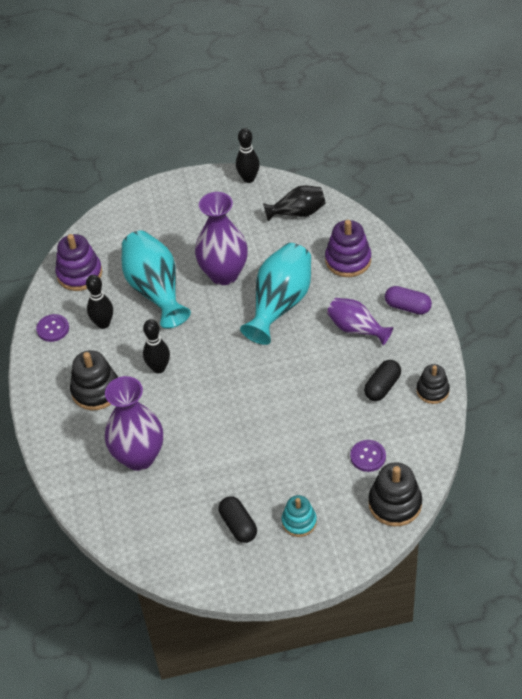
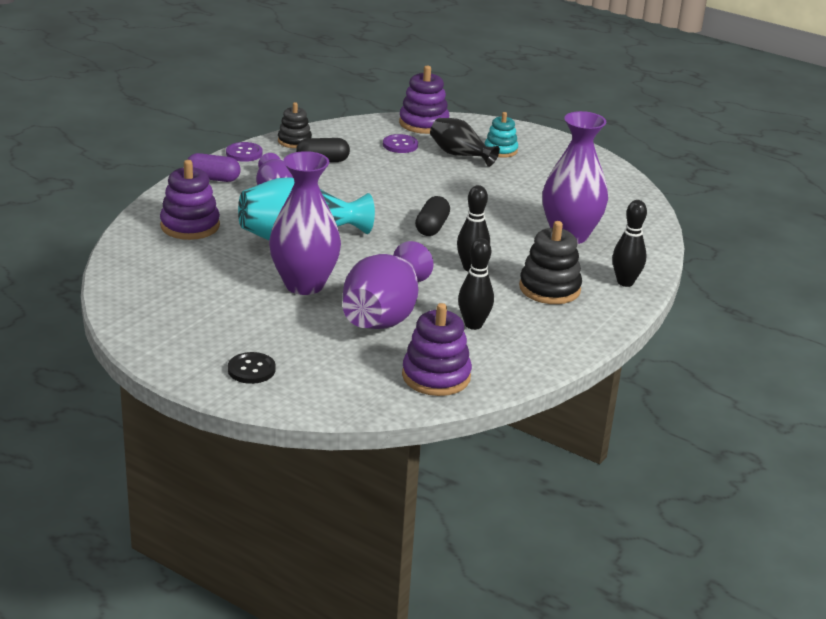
camera: 140 degrees left, 20 degrees down
purple button [36,314,69,342] -> purple button moved to [226,142,263,162]
turquoise vase [122,230,191,329] -> purple vase [343,241,434,329]
black capsule [219,496,257,543] -> black capsule moved to [415,196,450,236]
black bowling pin [236,128,260,183] -> black bowling pin moved to [612,200,647,287]
black vase [263,185,326,221] -> black vase moved to [430,118,500,167]
black stacking toy [369,462,422,526] -> purple stacking toy [399,66,449,134]
purple capsule [385,286,432,315] -> purple capsule turned 60 degrees counterclockwise [187,153,241,182]
none -> black button [228,352,276,384]

